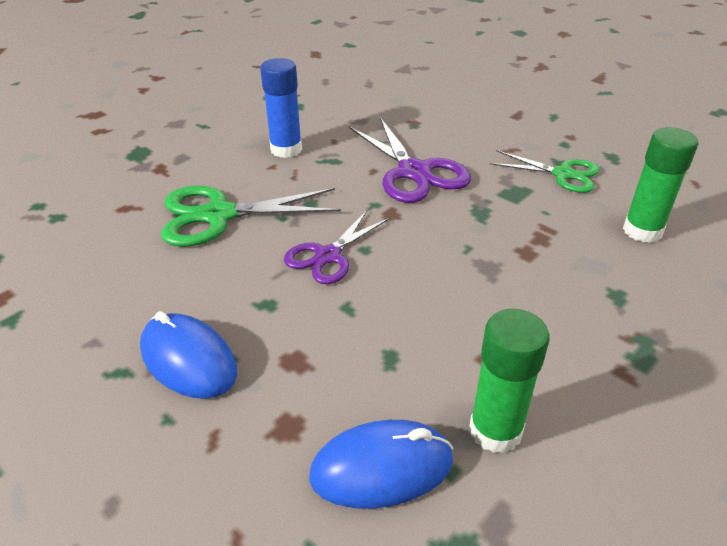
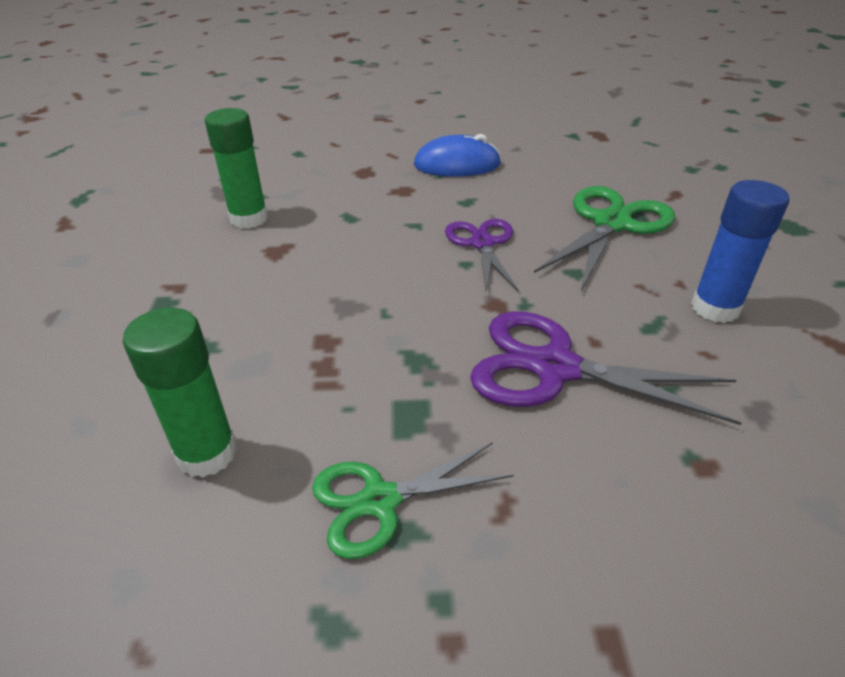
camera: 135 degrees right, 0 degrees up
blue mouse [309,420,453,509] -> none

